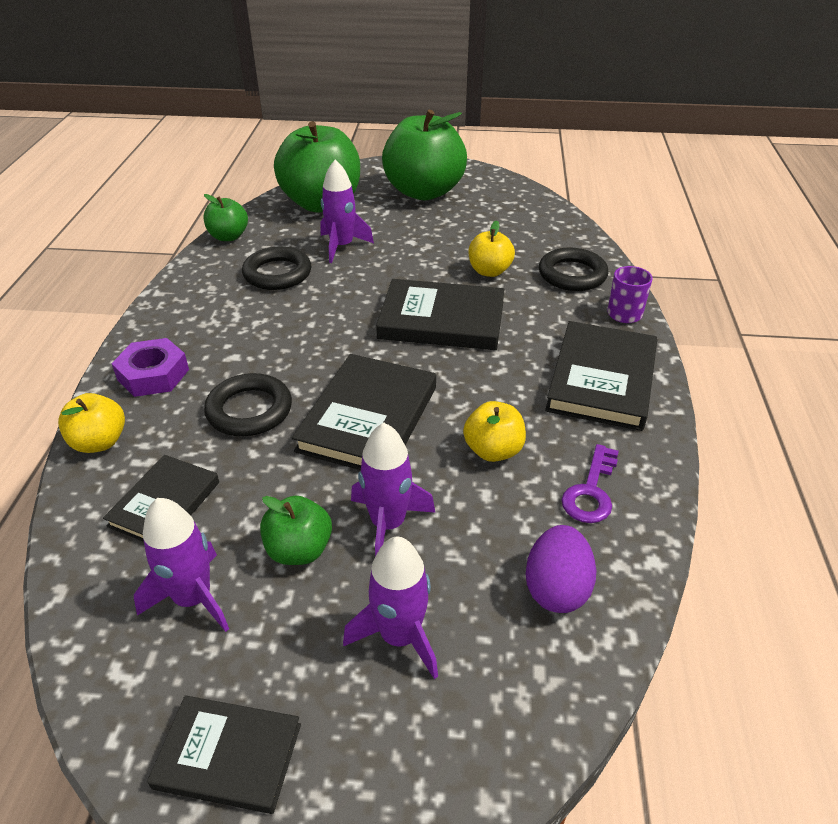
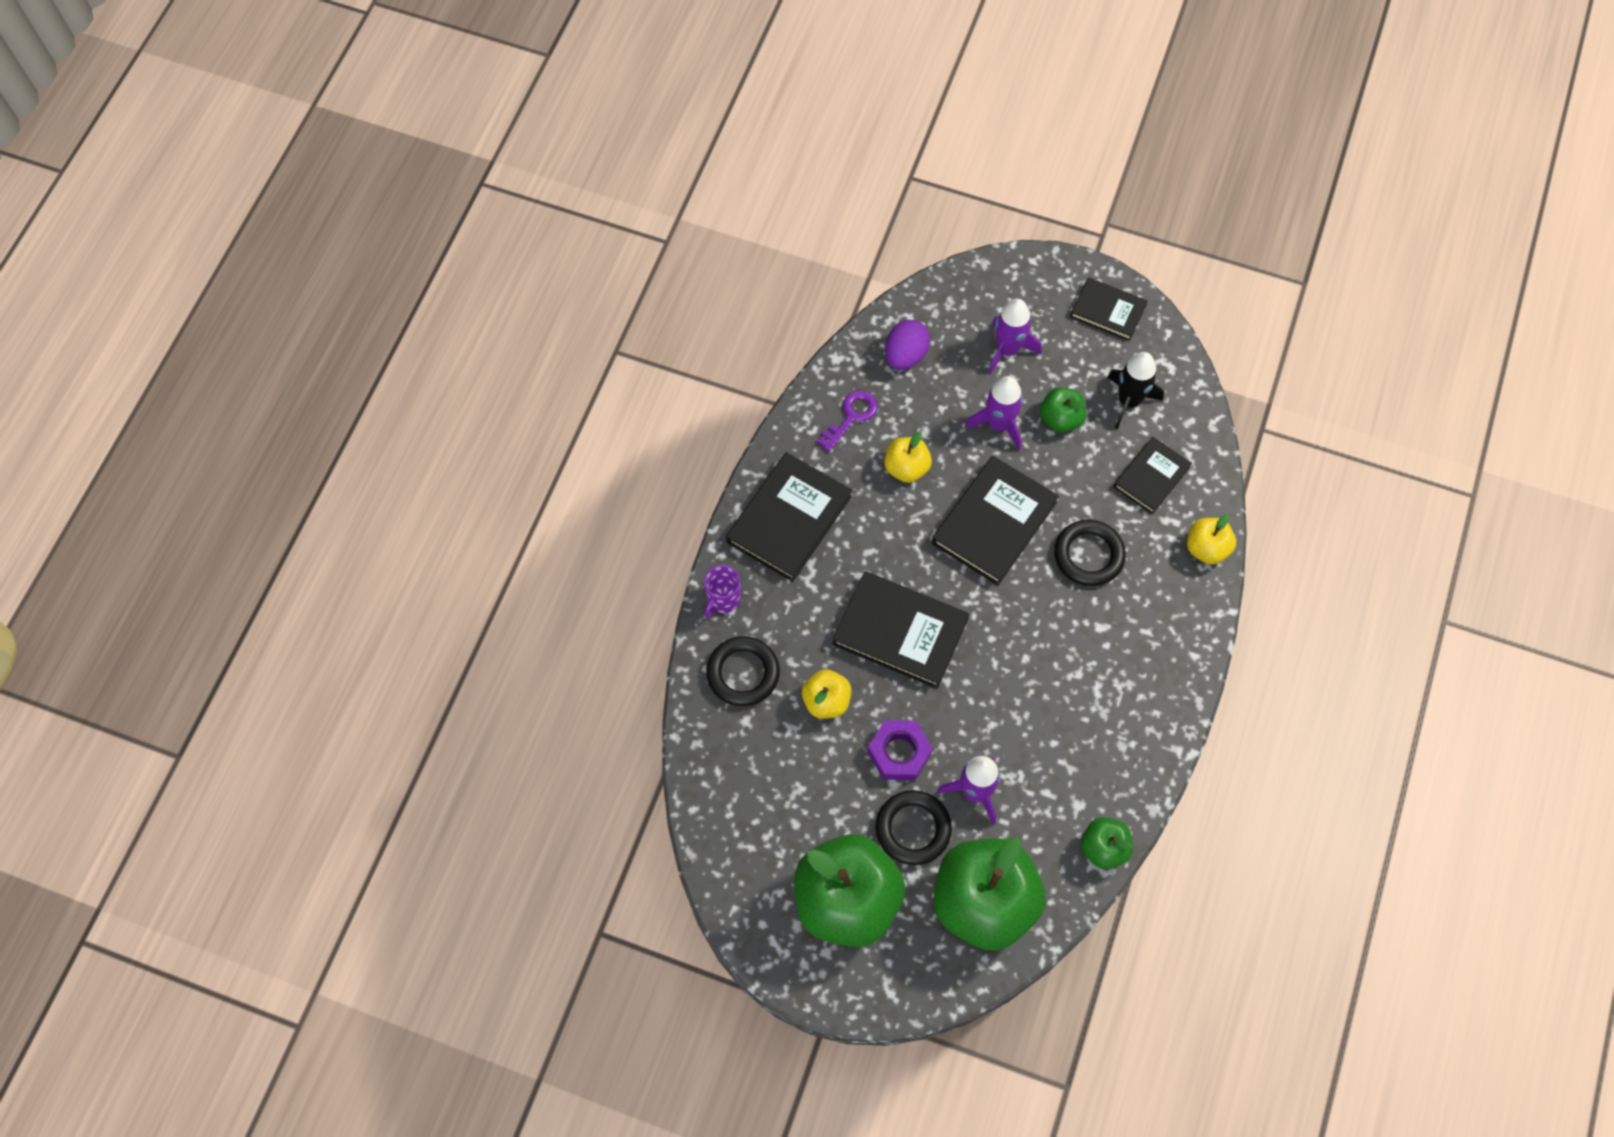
camera: 165 degrees left, 25 degrees up
purple nut [111,338,189,397] -> purple nut moved to [868,720,933,780]
purple rocket [134,498,229,632] -> black rocket [1107,352,1164,429]
black ring [242,247,311,290] -> black ring moved to [876,790,952,865]

